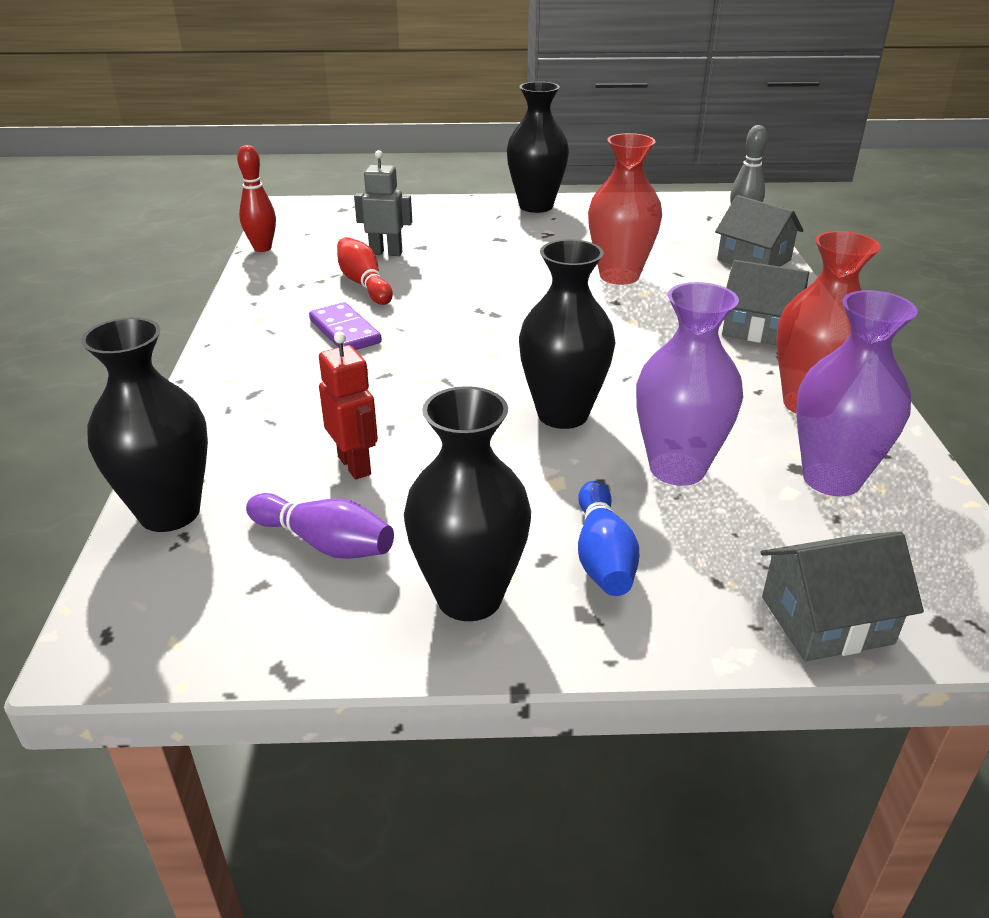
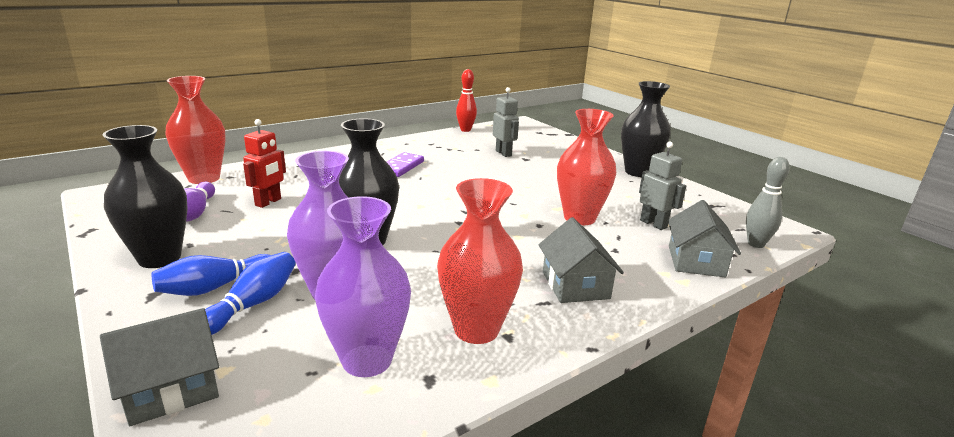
camera: 55 degrees right, 10 degrees down
black vase [81,317,208,532] -> red vase [165,76,226,184]
red bowling pin [337,237,393,305] -> none
grey house [760,531,924,661] -> grey house turned 75 degrees counterclockwise [100,308,219,426]
none -> blue bowling pin [205,252,296,335]
none -> grey robot [639,142,686,230]

